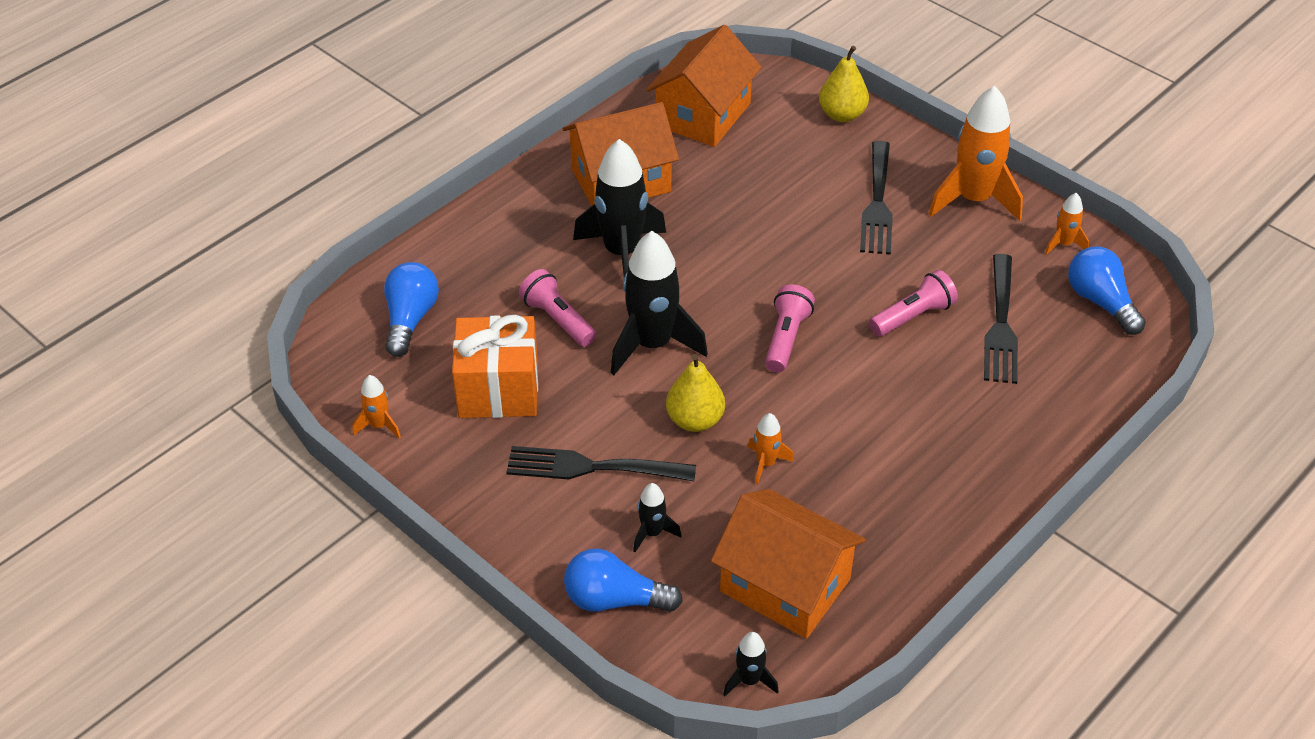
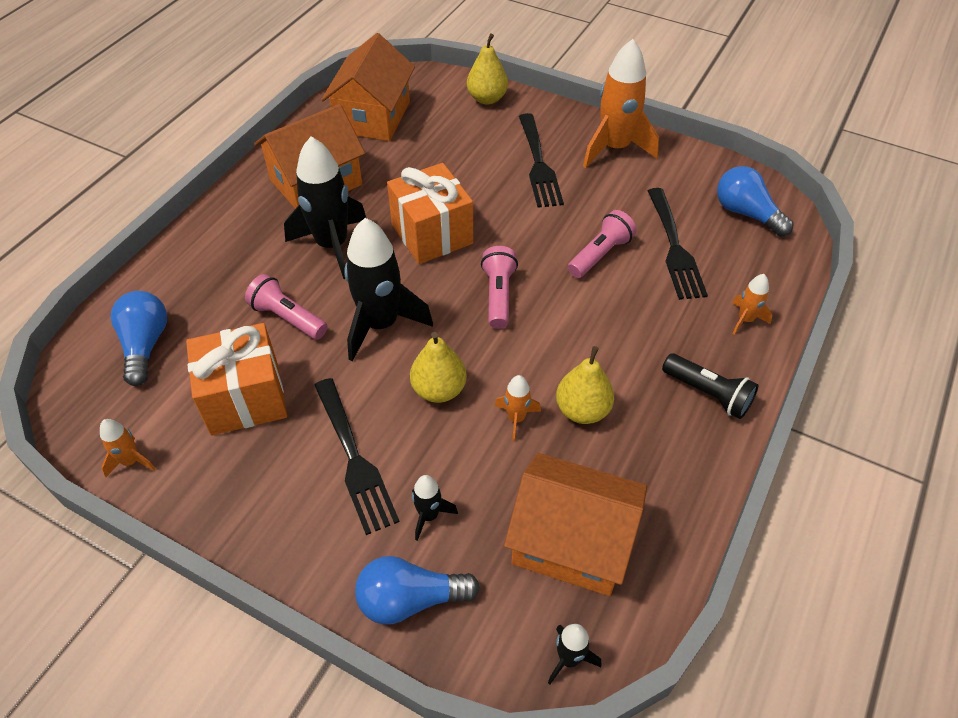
camera: 15 degrees left, 5 degrees up
black fork [506,446,696,481] -> black fork turned 105 degrees counterclockwise [314,378,400,535]
orange rocket [1045,193,1089,255] -> orange rocket moved to [733,274,772,335]
none -> orange gift [387,163,473,264]
none -> yellow pear [556,346,614,424]
none -> black flashlight [662,353,758,419]

